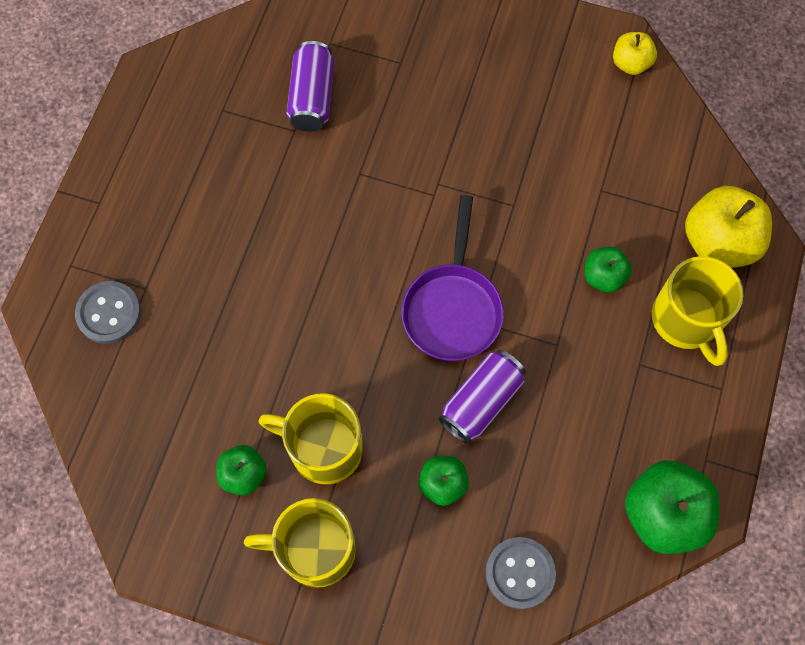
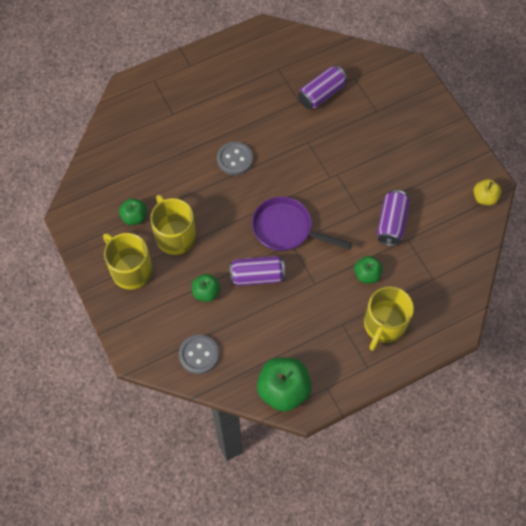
camera: 45 degrees right, 5 degrees down
grey button [75,281,141,344] -> grey button moved to [217,142,253,175]
purple pan [401,195,504,361] -> purple pan turned 60 degrees clockwise [252,197,352,251]
yellow apple [685,186,772,268] -> none
none -> purple can [377,190,410,246]

